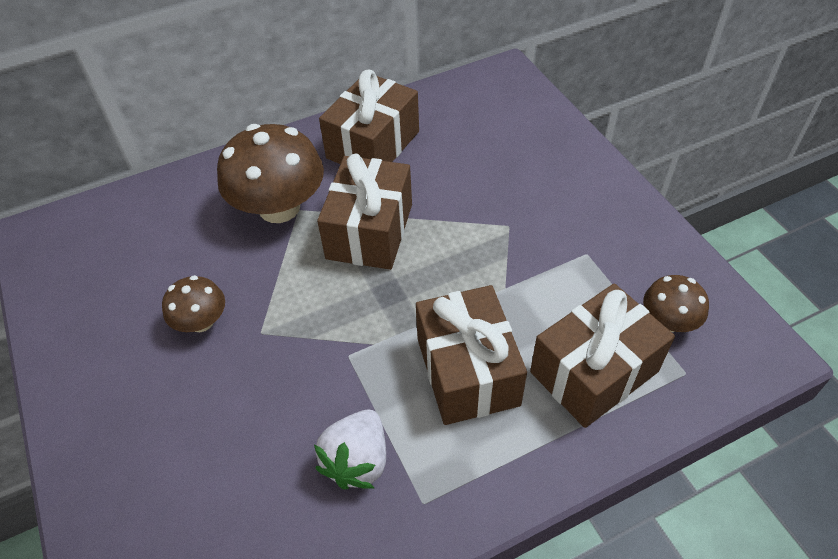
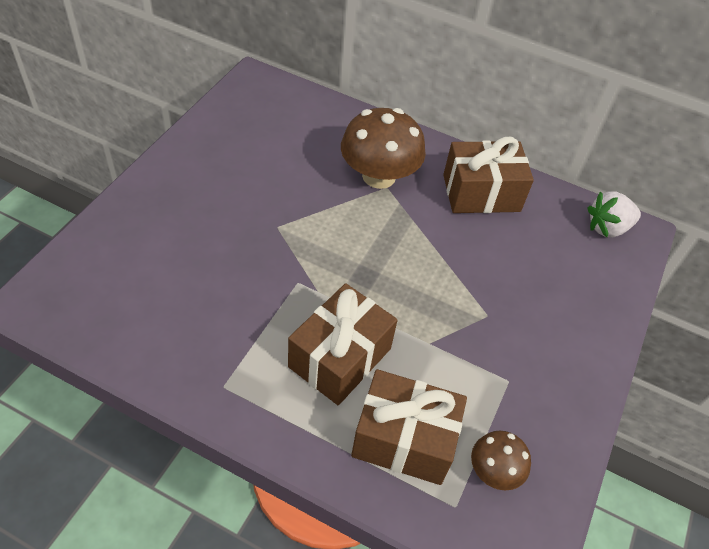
camera: 45 degrees right, 0 degrees up
brown mushroom [162,275,225,332] -> none
white strawberry [314,410,386,489] -> white strawberry moved to [588,191,641,237]
brown gift [317,154,412,270] -> none

